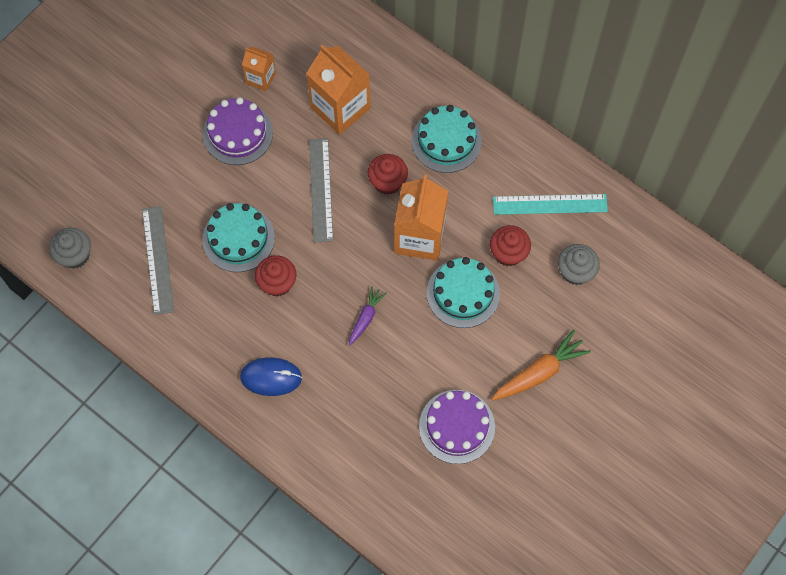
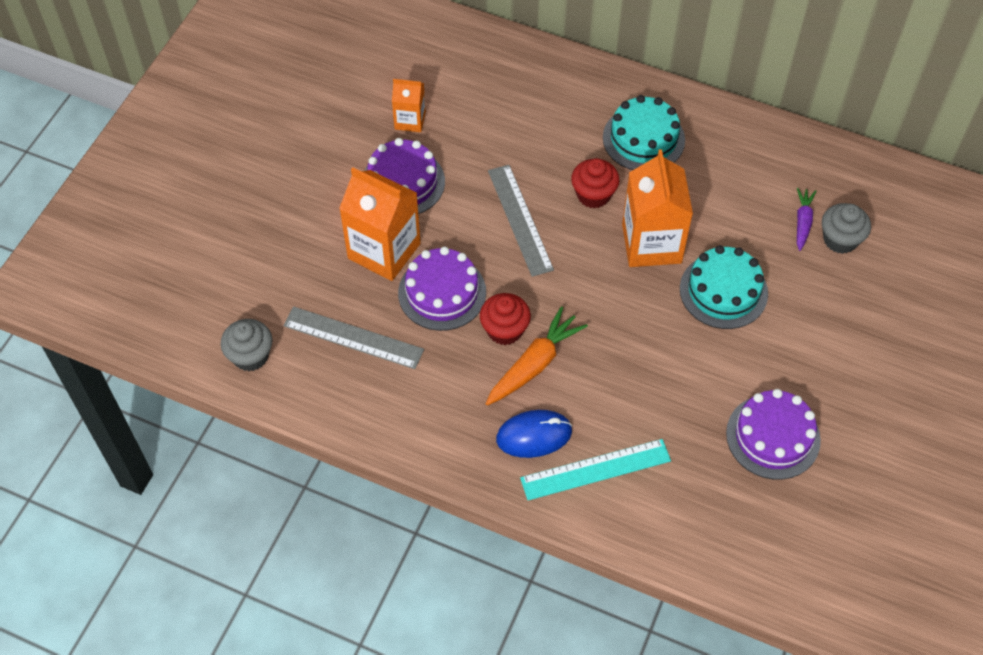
camera: 15 degrees left, 10 degrees down
grey ruler [142,206,174,315] -> grey ruler turned 45 degrees counterclockwise [283,306,424,369]
turquoise cake [202,203,275,272] -> purple cake [398,247,486,331]
orange carton [306,45,370,135] -> orange carton moved to [339,167,421,281]
purple carrot [349,286,387,345] -> purple carrot moved to [797,188,816,251]
red cupcake [490,225,531,266] -> none
orange carrot [491,330,591,401] -> orange carrot moved to [485,306,588,406]
turquoise ruler [493,194,608,215] -> turquoise ruler moved to [520,439,671,500]

